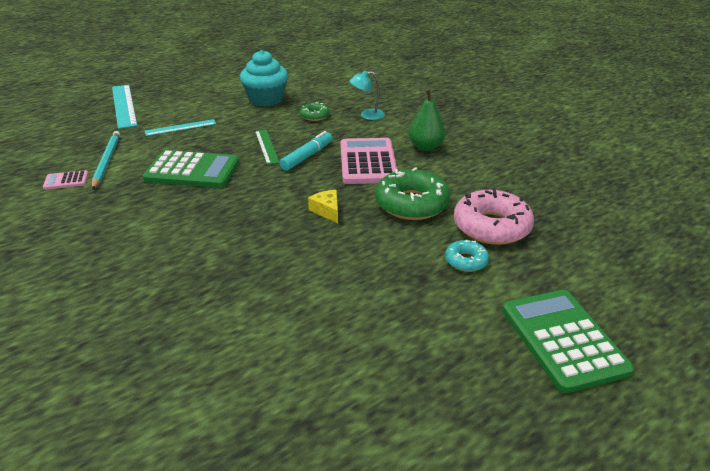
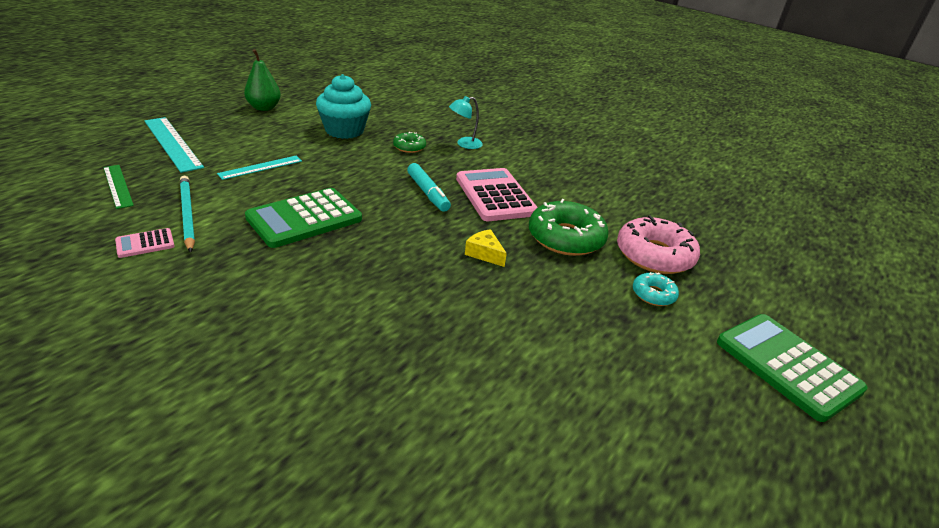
camera: 20 degrees left, 0 degrees up
green calculator [143,150,239,188] -> green calculator turned 150 degrees clockwise [245,188,362,248]
green ruler [255,130,280,165] -> green ruler moved to [103,165,134,209]
turquoise marker [279,131,333,171] -> turquoise marker turned 135 degrees clockwise [407,163,451,212]
green pear [409,88,446,151] -> green pear moved to [244,49,281,111]

